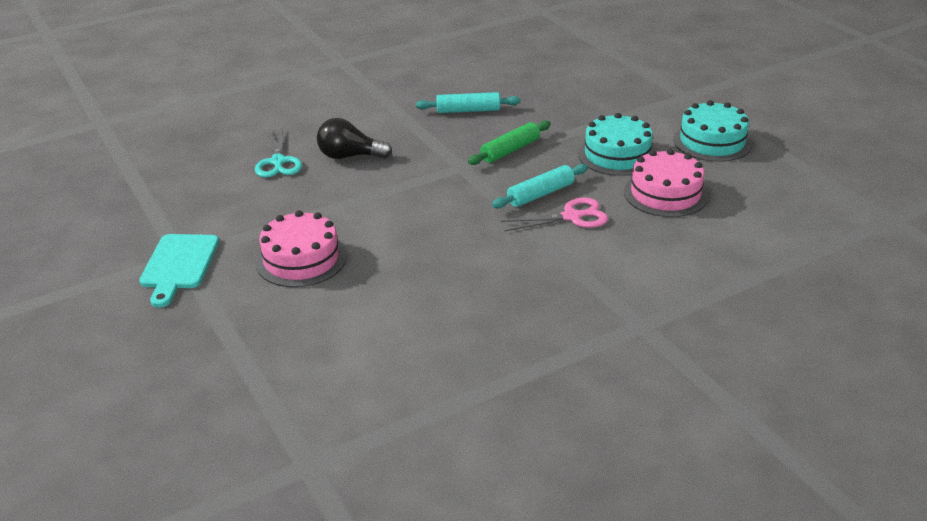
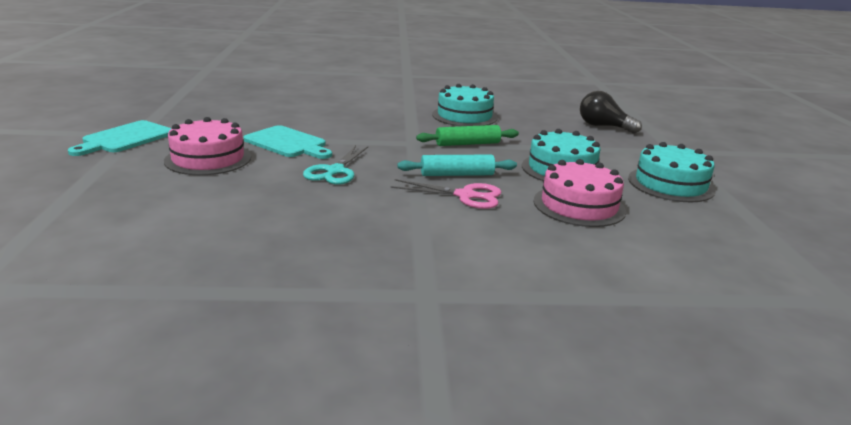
camera: 25 degrees right, 10 degrees down
turquoise scissors [255,129,302,178] -> turquoise scissors moved to [303,146,368,185]
black light bulb [317,118,392,159] -> black light bulb moved to [580,91,642,134]
turquoise rolling pin [416,92,521,113] -> turquoise cake [432,84,498,126]
none -> turquoise cutting board [244,125,332,159]

